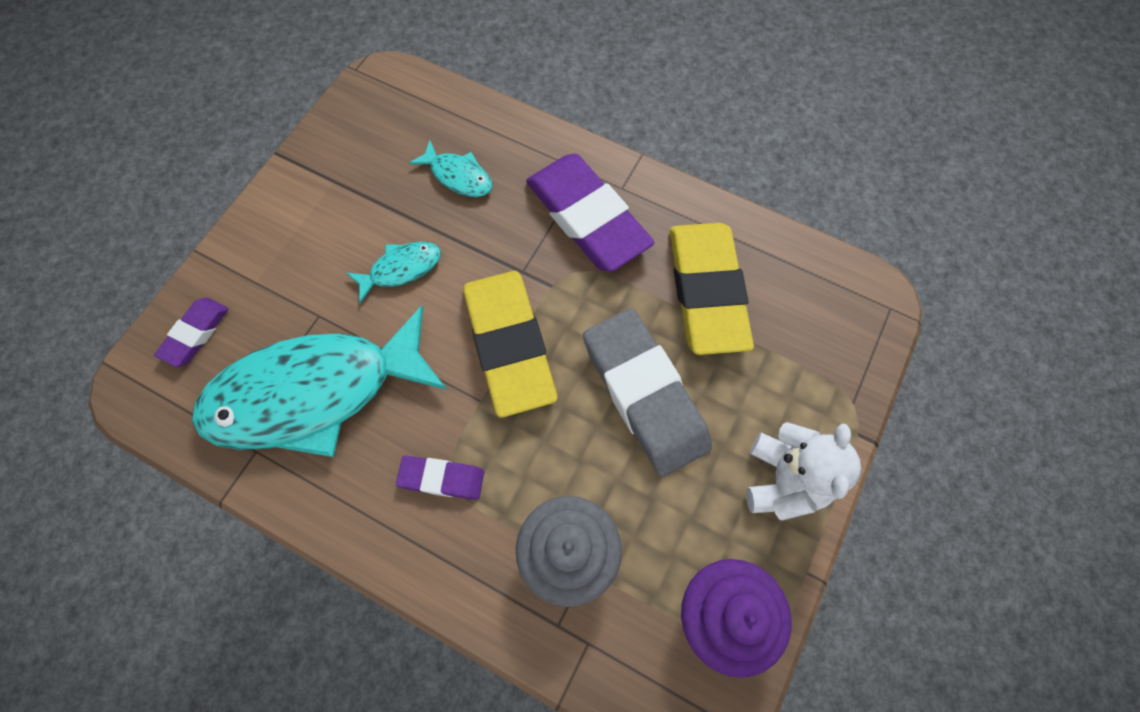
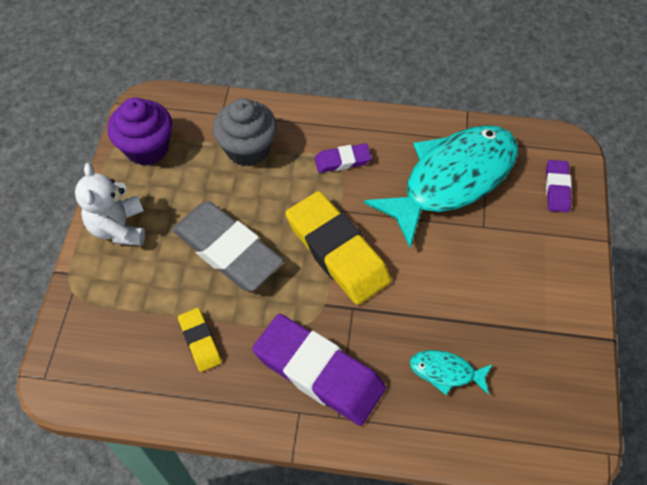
camera: 160 degrees right, 10 degrees down
turquoise fish [347,242,441,303] -> none
yellow eraser [670,223,754,355] -> yellow eraser [178,308,222,372], size x0.49

